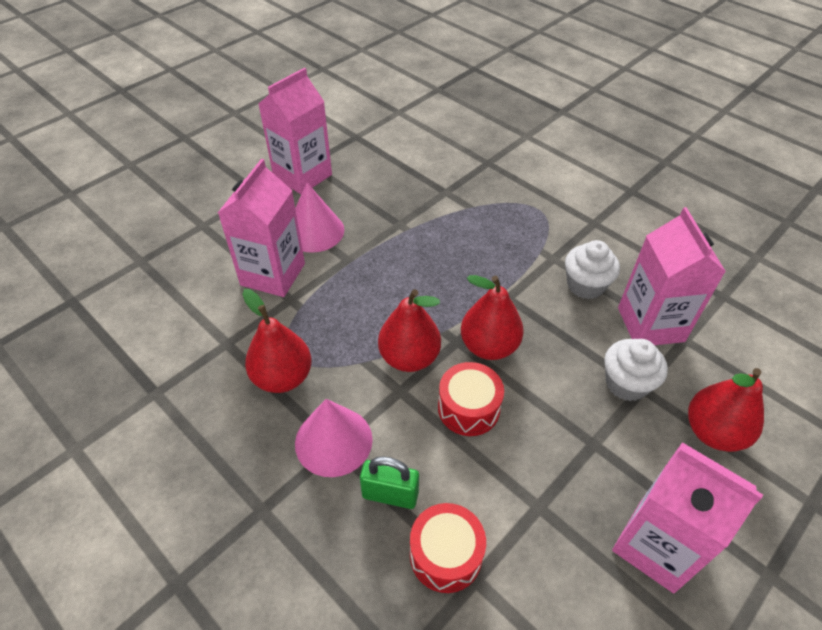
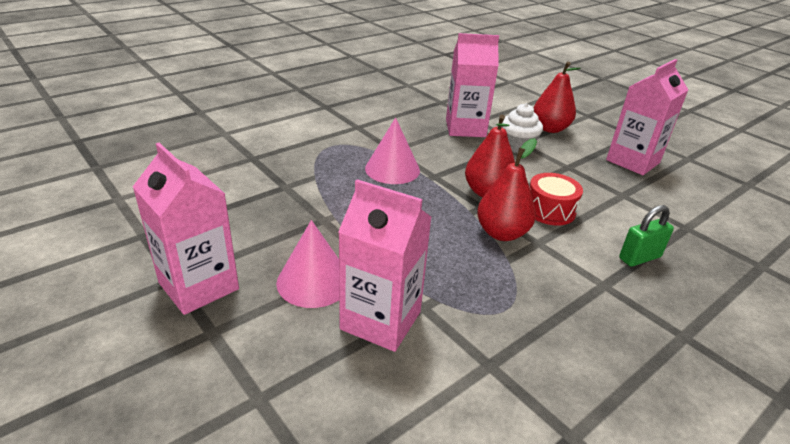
camera: 85 degrees left, 15 degrees down
red pear [242,289,312,393] -> none
pink cone [295,399,373,477] -> pink cone moved to [365,117,420,184]
green padlock [360,456,419,509] -> green padlock turned 45 degrees clockwise [619,205,674,267]
red drum [410,503,486,593] -> none
white cupcake [565,240,620,299] -> none

